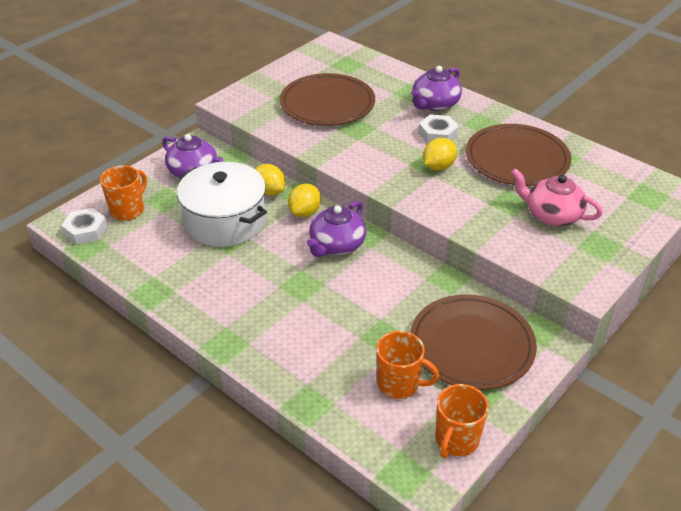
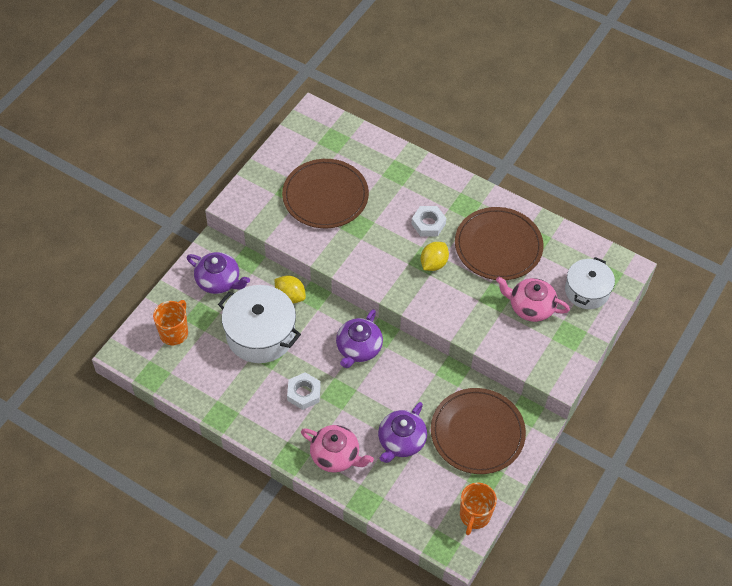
camera: 10 degrees left, 15 degrees up
white nut [61,208,108,245] -> white nut moved to [287,372,321,410]
yellow lemon [288,184,321,217] -> none
orange mug [376,331,439,399] -> none
purple teapot [411,66,462,111] -> purple teapot moved to [378,402,427,463]
none -> pink teapot [301,425,374,473]
none -> white pot [565,257,615,309]

